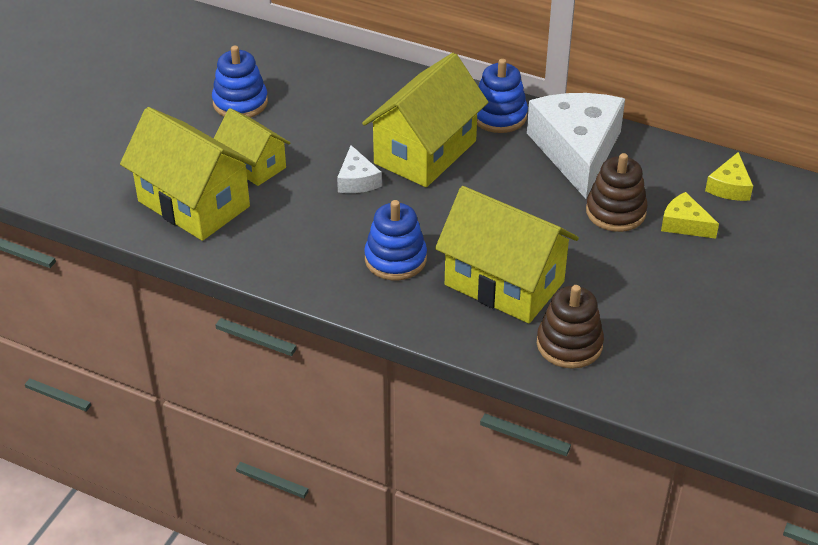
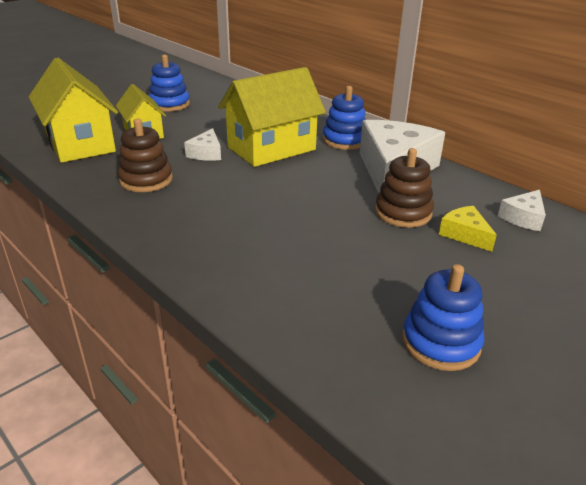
camera: 20 degrees right, 10 degrees down
blue stacking toy [364,200,427,280] -> blue stacking toy moved to [402,264,484,371]
yellow house [435,186,579,323] -> none
brown stacking toy [537,285,604,369] -> brown stacking toy moved to [118,119,173,192]
yellow cheese [705,152,753,201] -> white cheese [498,190,546,231]

